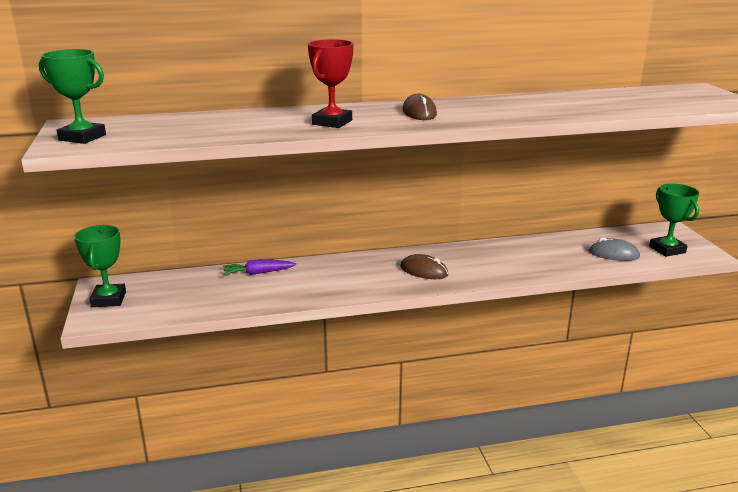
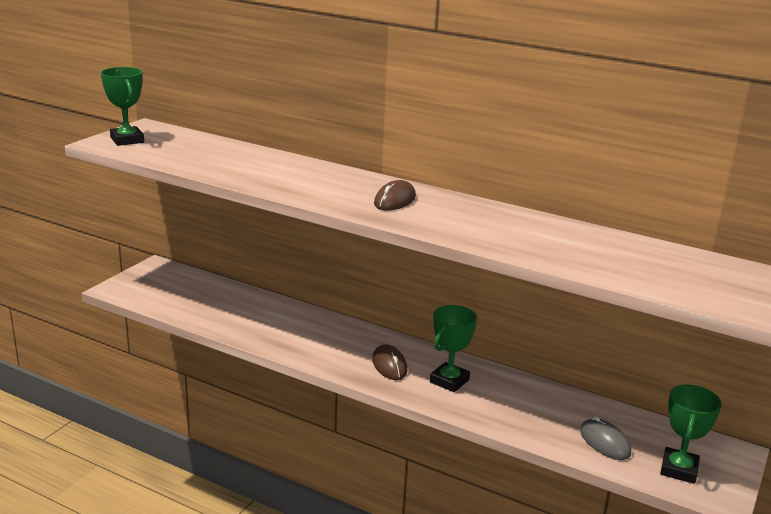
camera: 40 degrees right, 0 degrees up
green trophy [74,225,126,307] -> green trophy moved to [430,305,477,392]
purple carrot [223,259,296,275] -> none
red trophy [308,39,354,128] -> none

